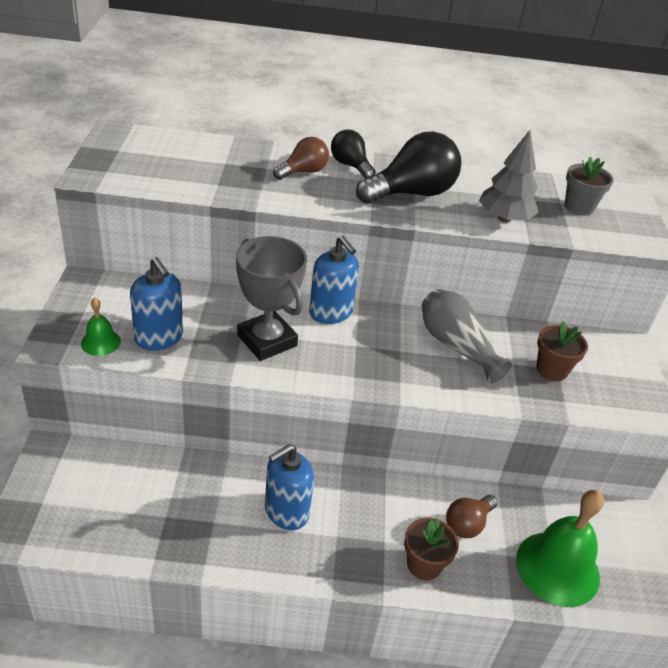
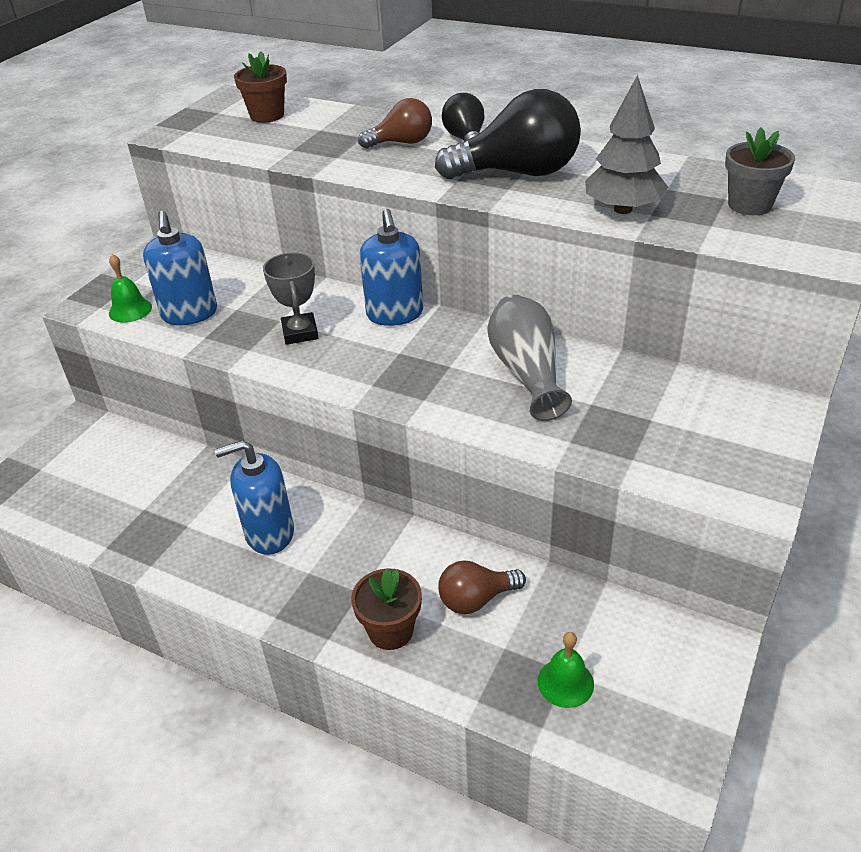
camera: 30 degrees right, 0 degrees up
grey trophy [236,236,307,361] -> grey trophy [263,252,318,345], size x0.62
green bell [516,490,604,607] -> green bell [538,632,594,708], size x0.48
brown flower pot [536,321,588,381] -> brown flower pot moved to [234,51,287,123]

